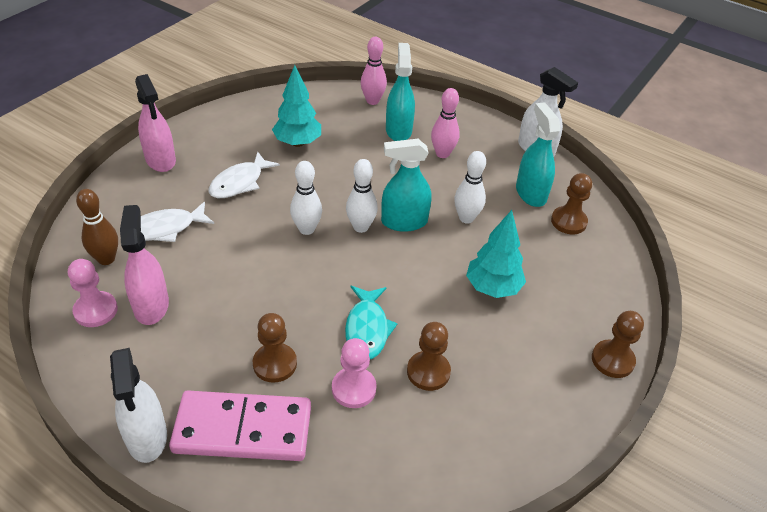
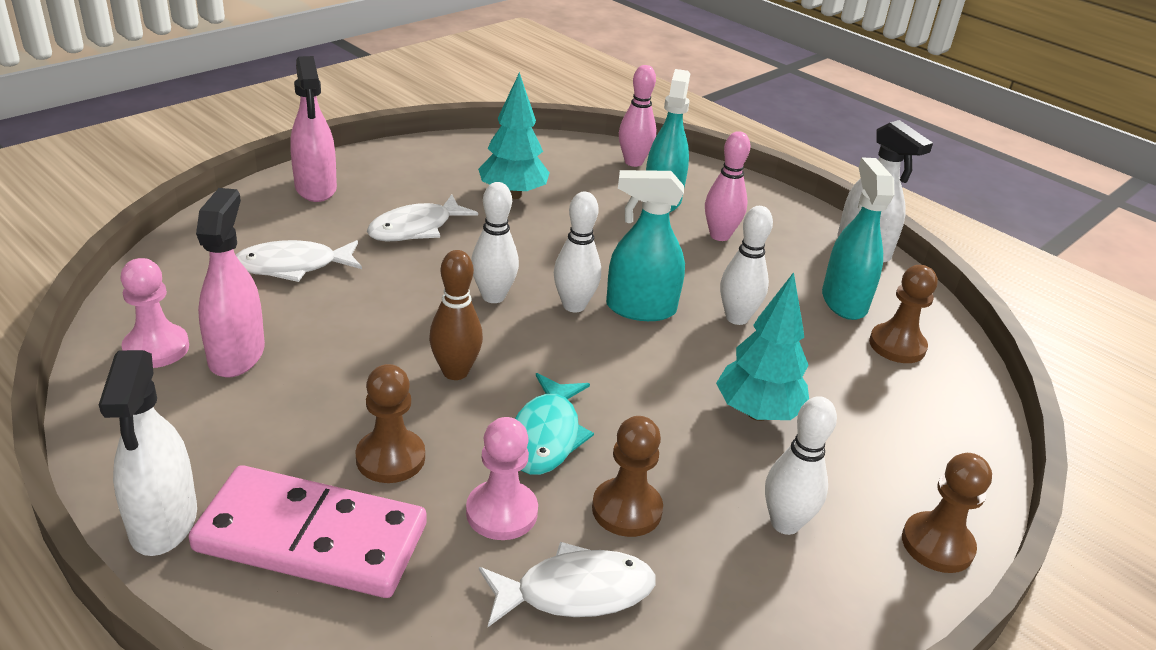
camera: 10 degrees right, 10 degrees down
brown bowling pin [76,189,118,265] -> brown bowling pin moved to [429,250,483,380]
none -> white fish [479,542,656,627]
none -> white bowling pin [765,396,837,535]

